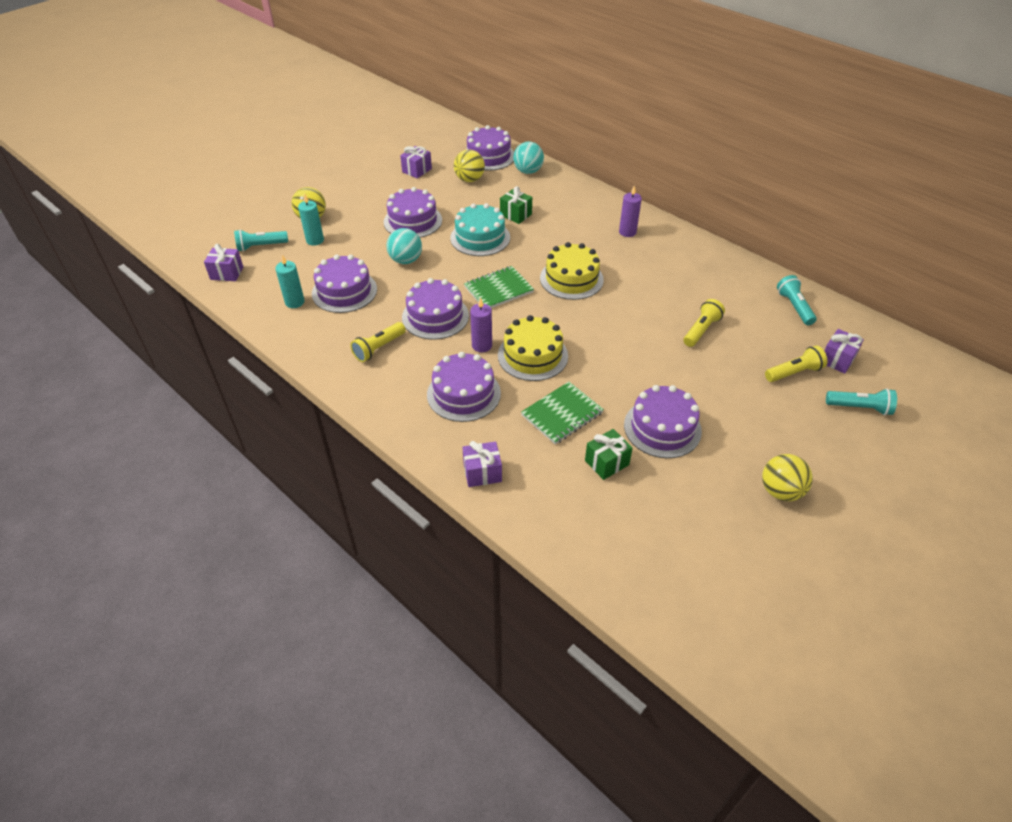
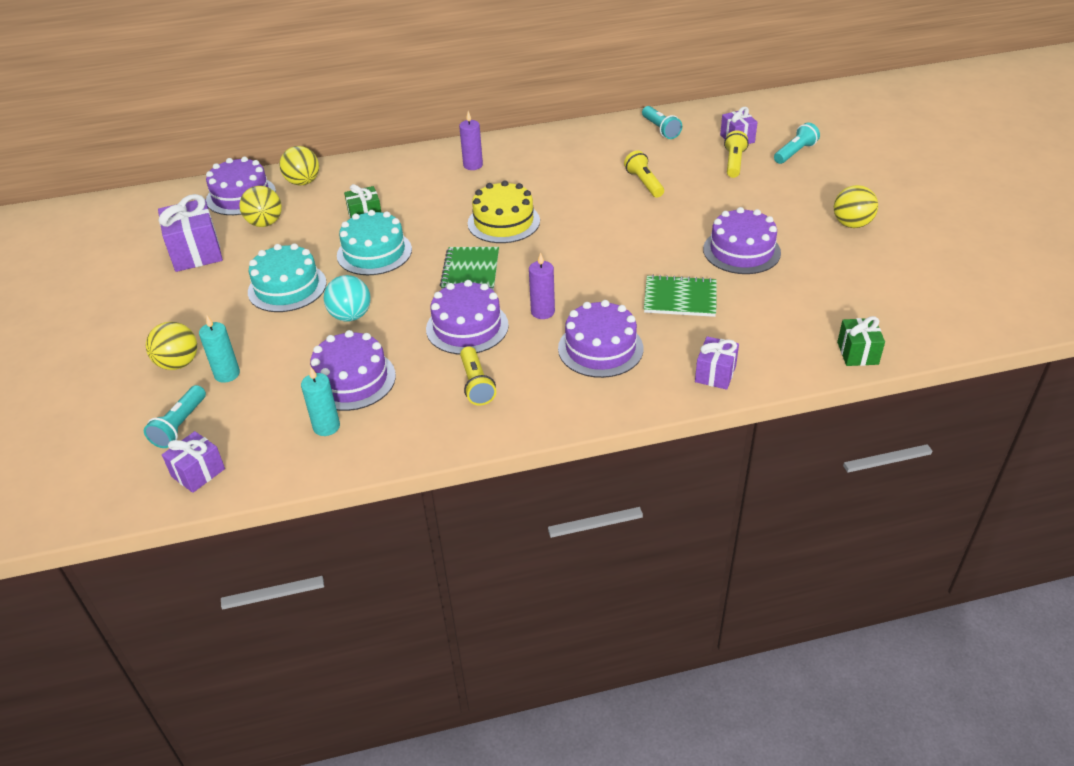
camera: 55 degrees left, 5 degrees down
purple cake [384,187,442,238] -> turquoise cake [248,243,327,312]
purple gift [400,146,432,178] -> purple gift [158,194,223,272], size x1.67
yellow cake [498,315,568,381] -> none
turquoise ball [513,142,544,174] -> yellow ball [280,146,319,185]
green notebook [521,382,604,444] -> green notebook turned 75 degrees counterclockwise [644,275,717,317]
green gift [585,429,633,480] -> green gift moved to [837,316,885,366]
turquoise flashlight [777,275,817,325] -> turquoise flashlight turned 135 degrees counterclockwise [642,106,682,139]

